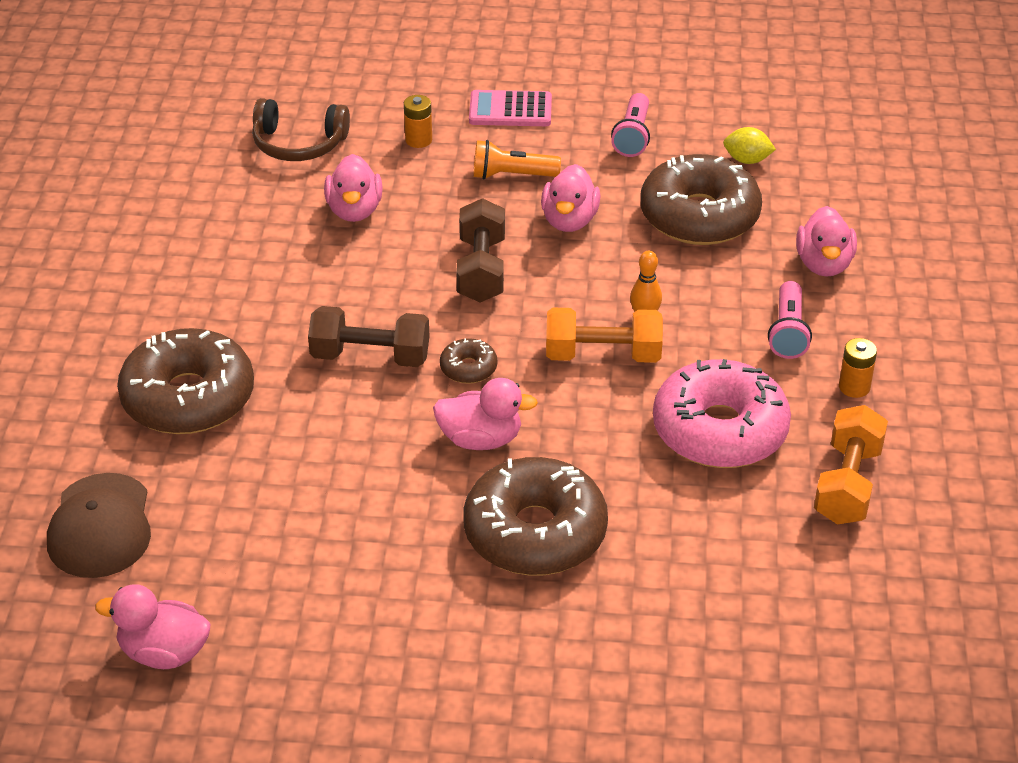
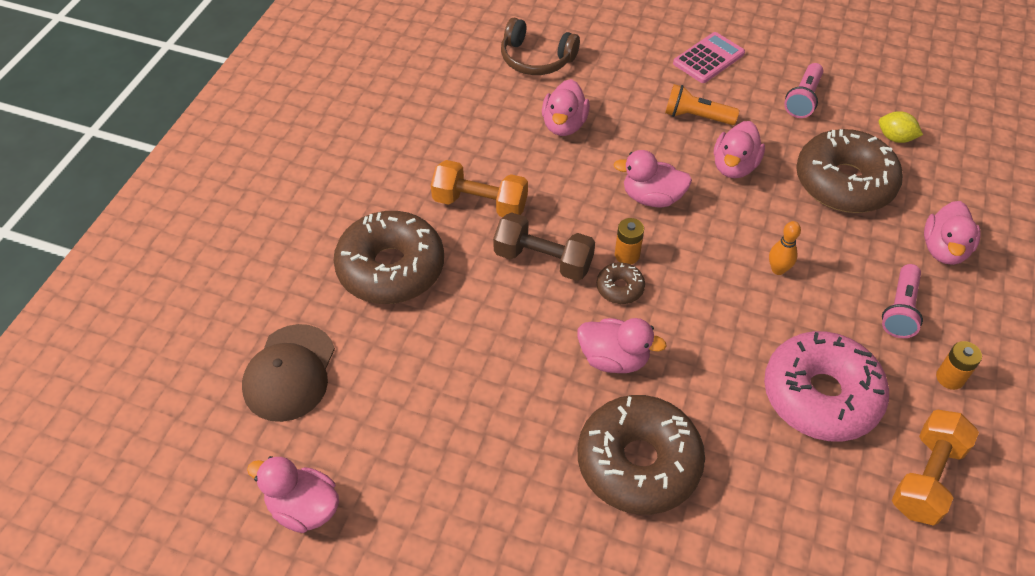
camera: 15 degrees right, 10 degrees up
orange battery [404,95,432,148] -> orange battery moved to [615,218,644,265]
brown dumbbell [456,198,505,302] -> pink duck [613,150,692,208]
pink calculator [469,90,552,126] -> pink calculator turned 120 degrees clockwise [673,32,745,83]
orange dumbbell [546,308,663,363] -> orange dumbbell moved to [431,160,528,217]

